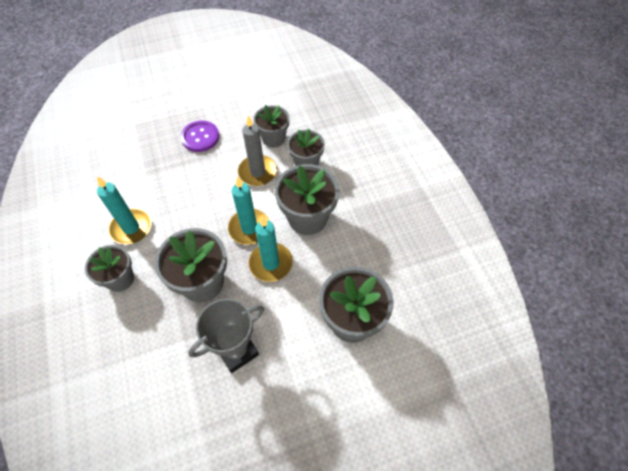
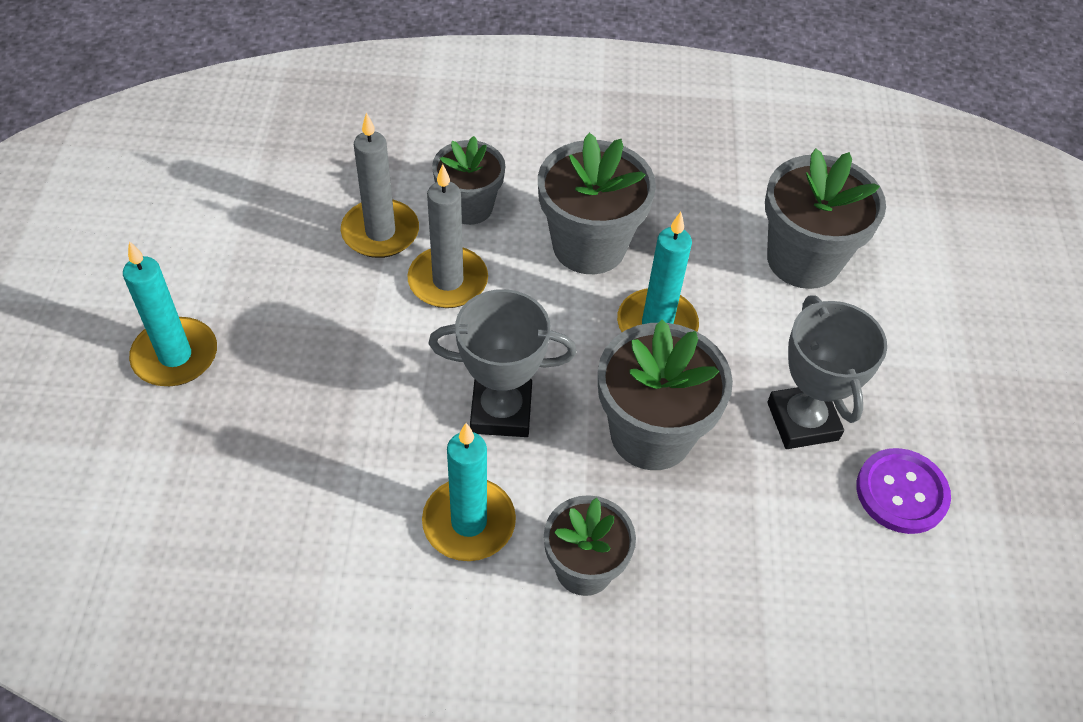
camera: 70 degrees left, 5 degrees down
purple button [180,121,219,152] -> purple button moved to [856,448,951,534]
turquoise candle [228,176,269,245] -> turquoise candle moved to [123,241,217,386]
grey flower pot [253,105,290,148] -> grey candle [341,113,419,258]
none -> grey trophy [429,289,577,437]

